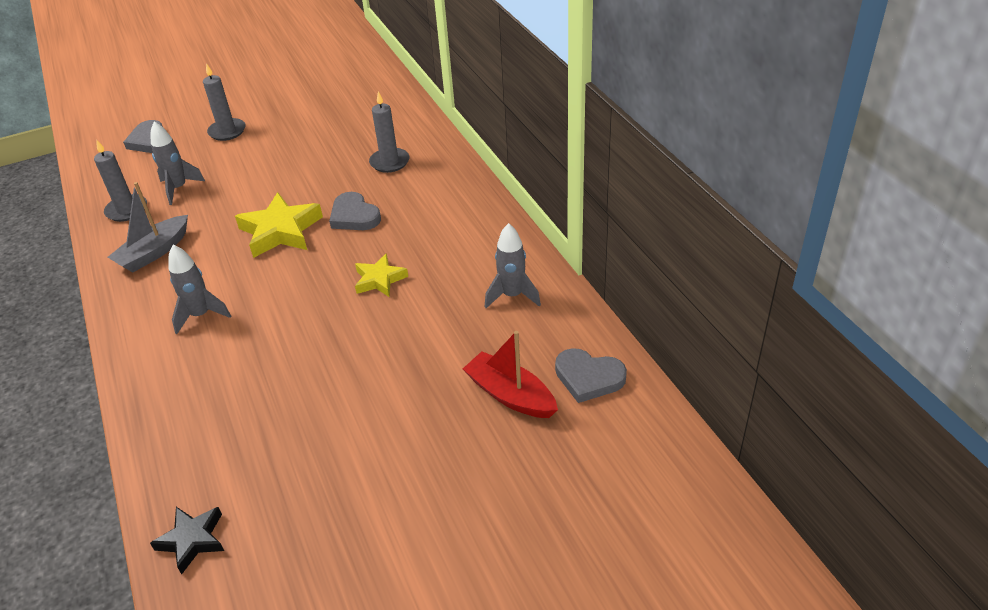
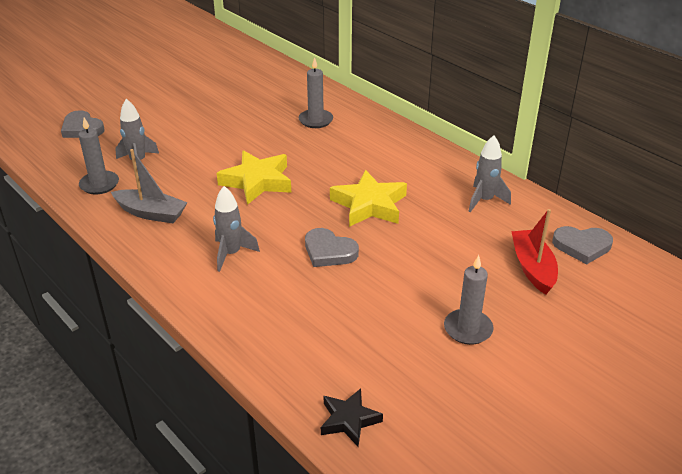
camera: 20 degrees left, 5 degrees down
grey boat [108,182,188,273] -> grey boat turned 90 degrees counterclockwise [111,149,188,223]
grey candle [203,63,246,141] -> grey candle moved to [444,255,493,345]
grey heart [329,192,381,230] -> grey heart moved to [305,228,359,267]
yellow star [355,253,408,297] -> yellow star [330,170,407,227], size x1.67
red boat [463,331,558,418] -> red boat turned 60 degrees clockwise [511,209,558,294]

